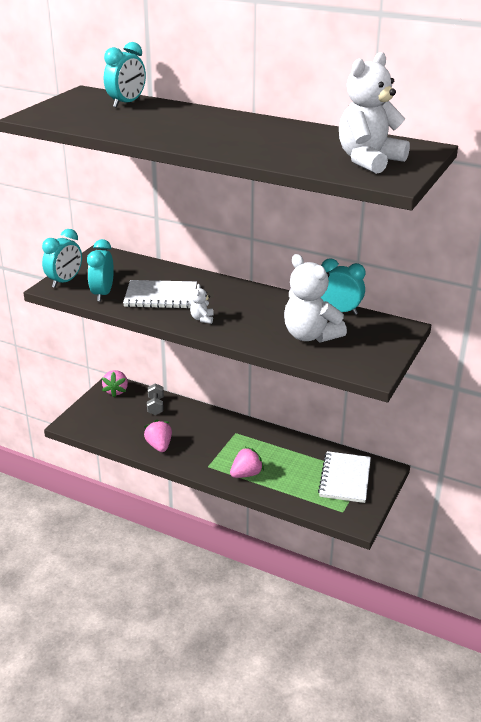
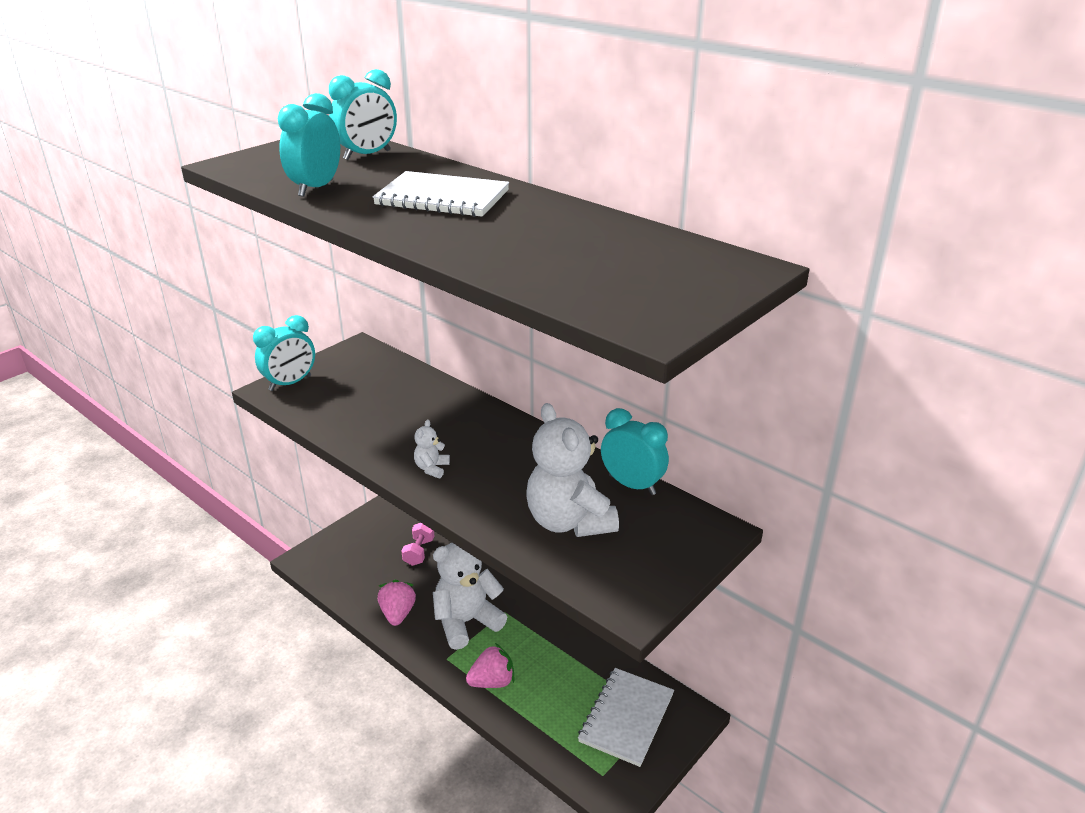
camera: 15 degrees right, 0 degrees up
turquoise clock [87,239,114,302] -> turquoise clock moved to [278,93,340,197]
pink strawberry [102,370,128,397] -> none
white notebook [123,280,197,309] -> white notebook moved to [373,171,509,217]
grey dumbbell [147,383,164,415] -> pink dumbbell [401,523,435,566]
white teddy bear [339,52,410,174] -> white teddy bear moved to [433,543,507,650]

